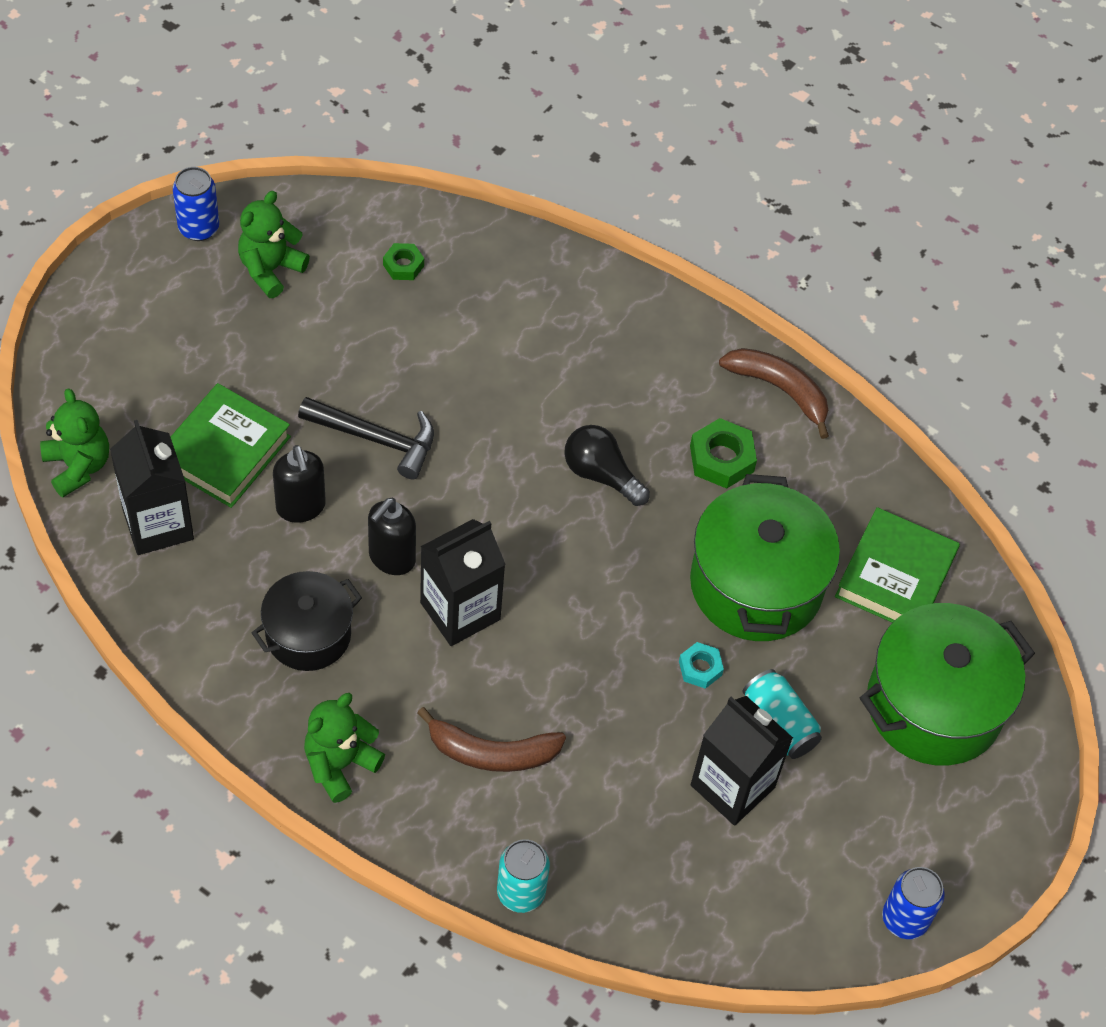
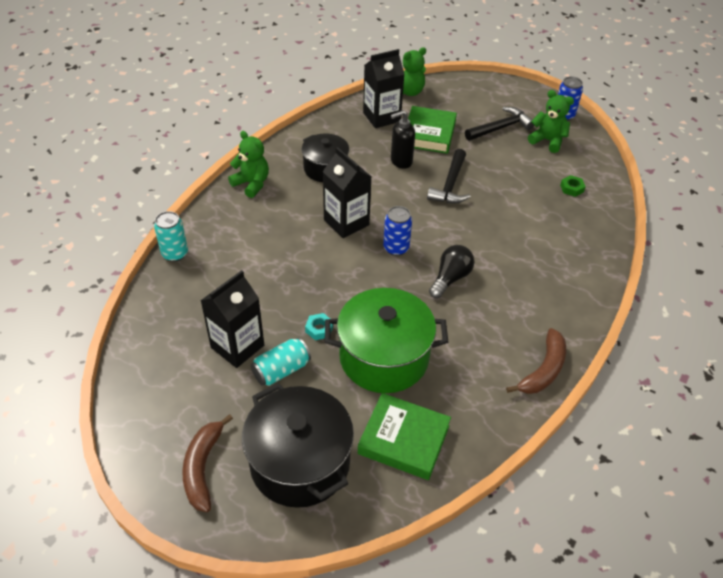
camera: 90 degrees right, 10 degrees down
green book [171,383,291,508] -> green book turned 75 degrees clockwise [408,106,457,154]
black soap dispenser [368,498,416,575] -> none
brown banana [417,707,566,772] -> brown banana moved to [182,414,233,512]
green nut [690,418,757,488] -> none
green pot [860,603,1035,765] -> black pot [242,383,354,508]
blue can [882,867,945,939] -> blue can moved to [383,206,412,256]
none -> black hammer [465,107,534,141]

